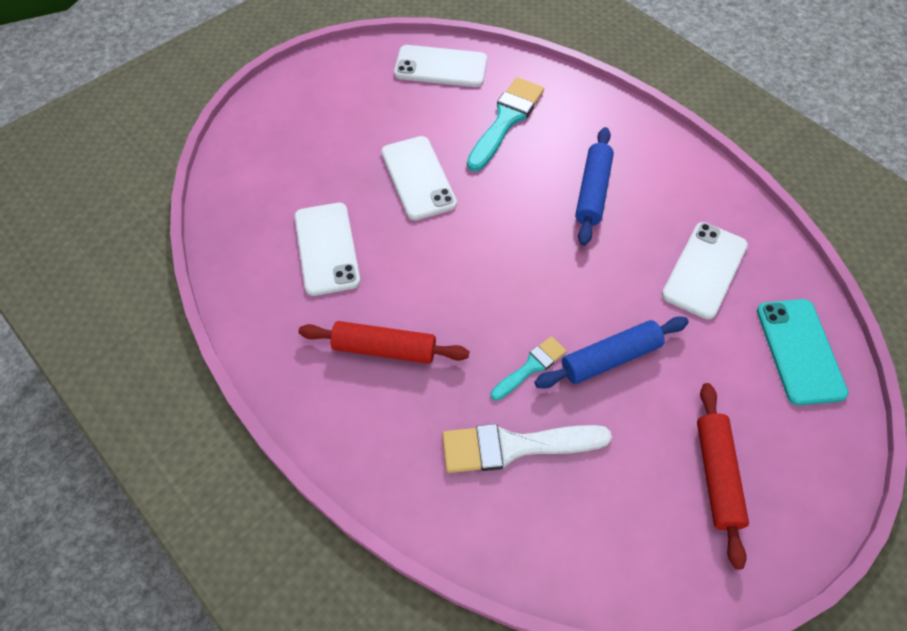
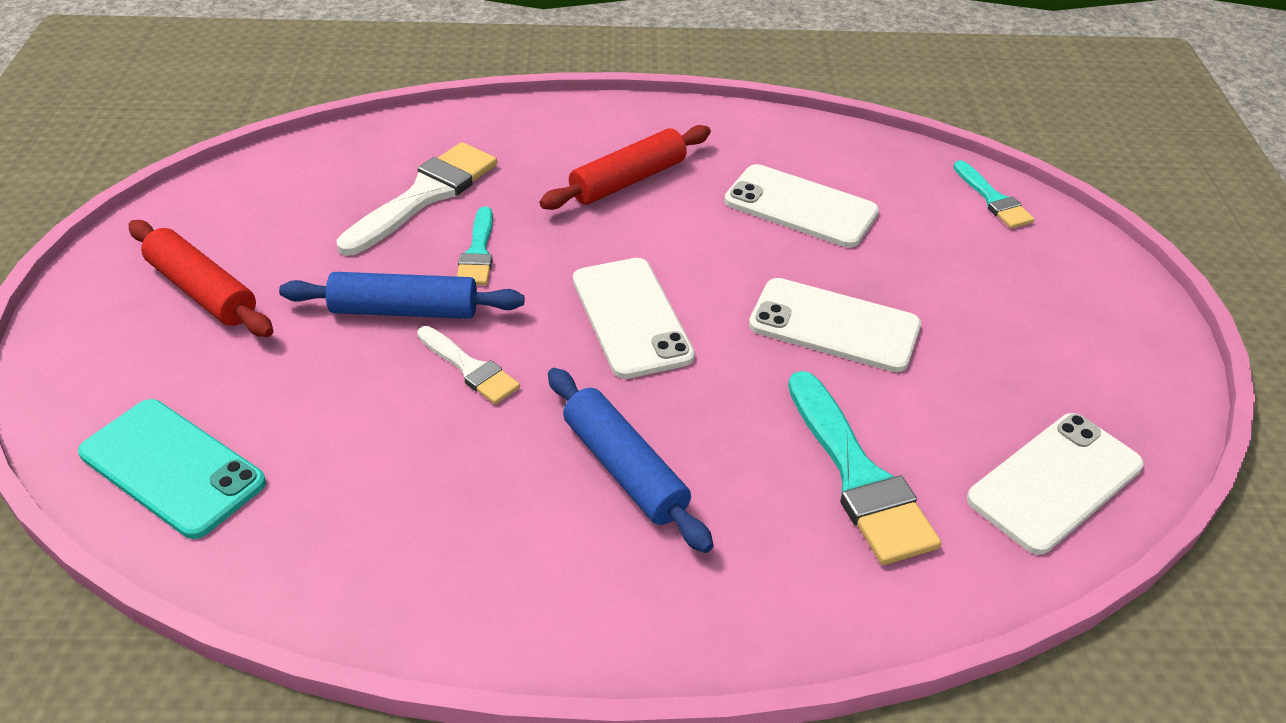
camera: 130 degrees right, 15 degrees down
blue rolling pin [535,316,689,388] -> blue rolling pin turned 75 degrees clockwise [279,272,524,319]
white phone [662,222,748,319] -> white phone moved to [573,258,695,379]
none -> white brush [417,326,520,404]
none -> turquoise brush [953,160,1035,229]

